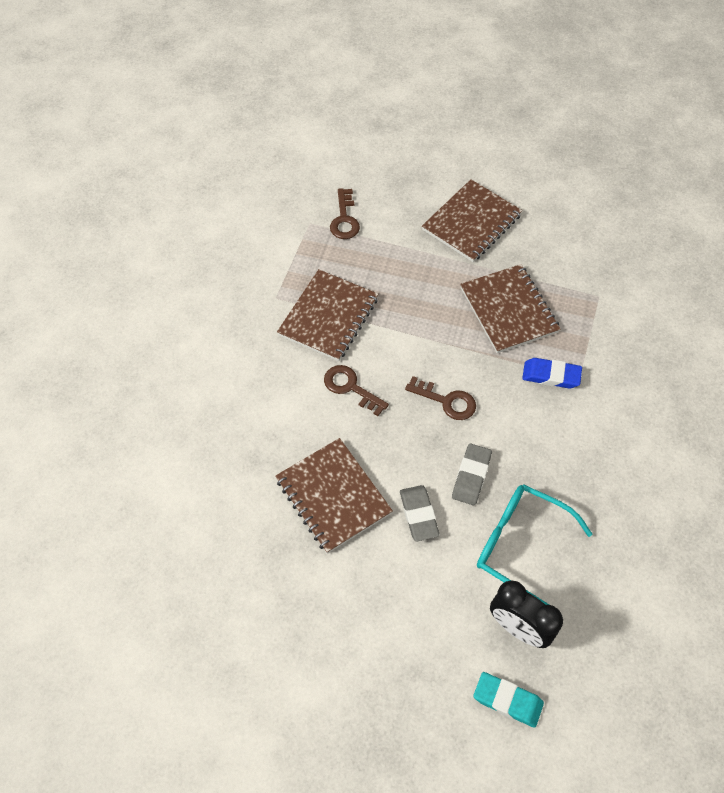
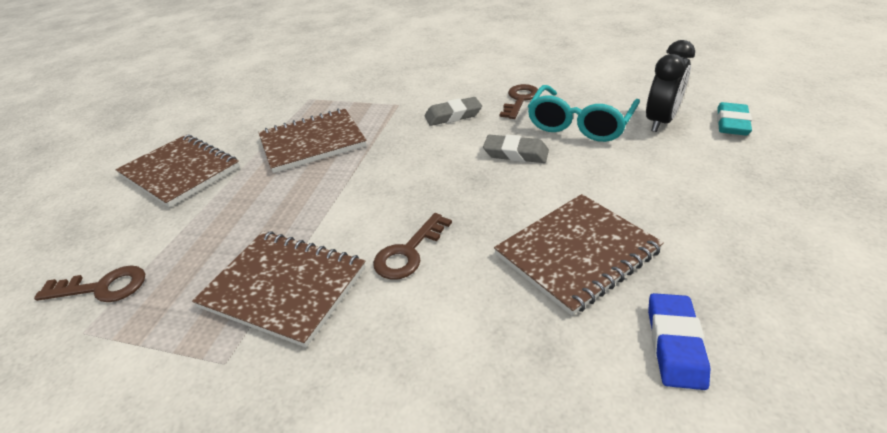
camera: 90 degrees left, 20 degrees down
grey eraser [400,485,439,541] -> grey eraser moved to [425,97,482,126]
brown key [405,376,476,420] -> brown key moved to [500,84,538,119]
blue eraser [522,358,582,388] -> blue eraser moved to [648,293,711,390]

